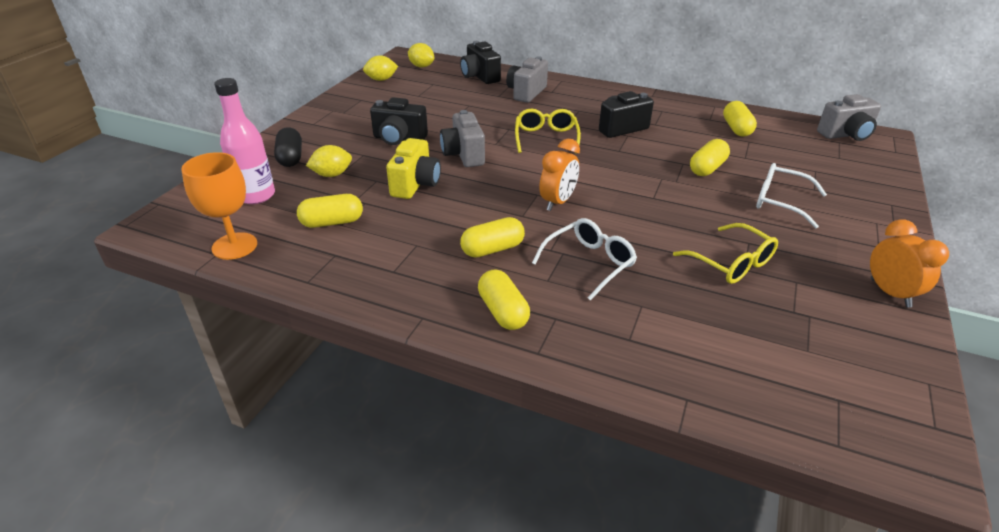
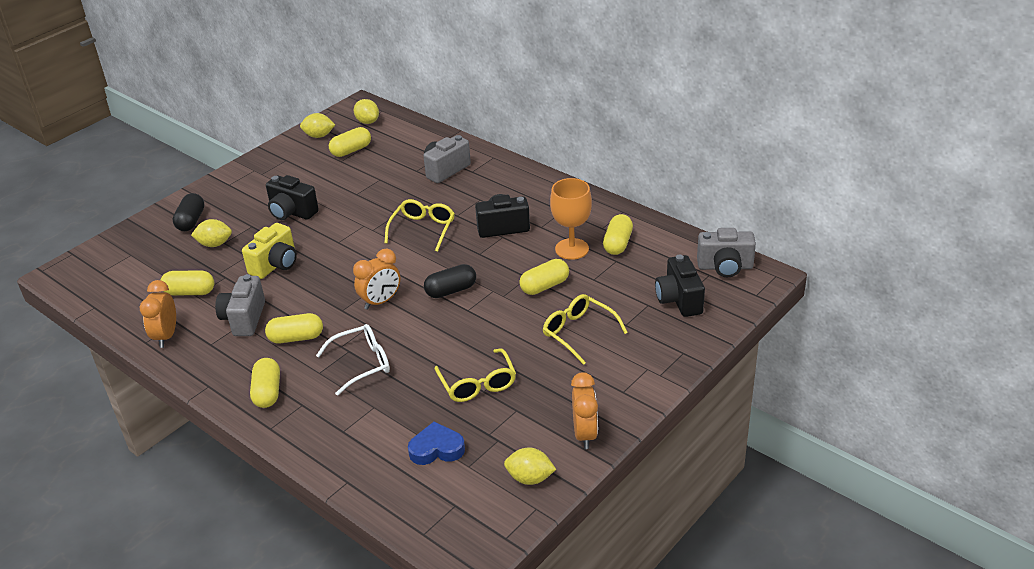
camera: 20 degrees right, 0 degrees up
orange goblet [181,152,257,260] -> orange goblet moved to [550,178,592,260]
pink bottle [214,78,275,204] -> none
grey camera [440,110,485,167] -> grey camera moved to [215,274,265,336]
black camera [460,41,501,84] -> black camera moved to [655,255,705,317]
white glasses [756,163,827,229] -> yellow glasses [543,294,628,365]
none -> orange clock [140,280,176,348]
none -> yellow capsule [329,127,371,157]
none -> blue heart [408,422,465,465]
none -> black capsule [424,264,476,298]
none -> yellow lemon [504,448,556,485]

